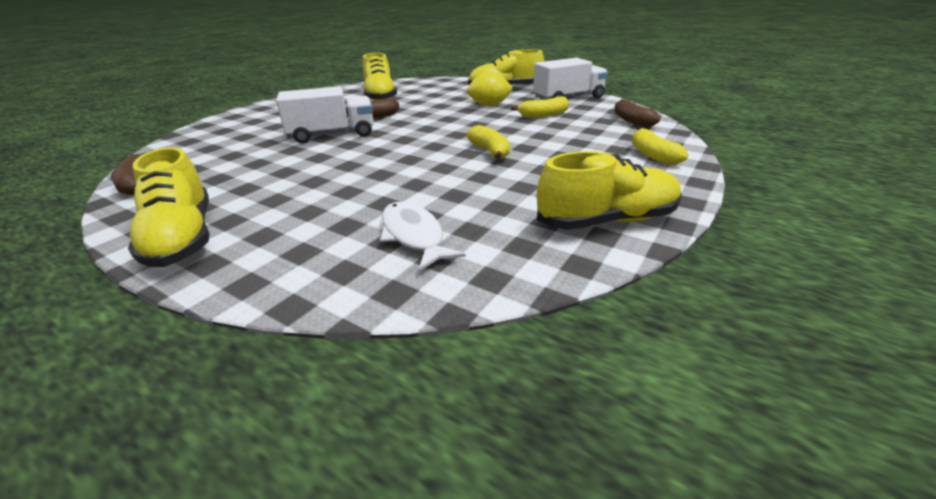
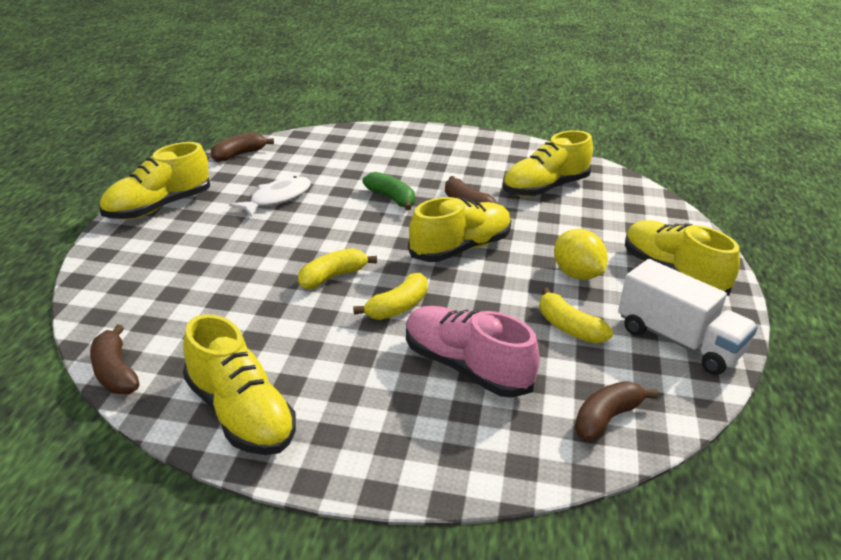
camera: 65 degrees right, 0 degrees up
white truck [276,86,374,144] -> green banana [363,172,415,210]
white fish [380,202,466,271] -> white fish moved to [229,176,311,217]
yellow banana [632,128,688,165] -> yellow banana moved to [298,248,377,289]
none -> brown banana [90,324,139,394]
none -> pink shoe [406,306,540,398]
none -> yellow shoe [408,197,511,262]

